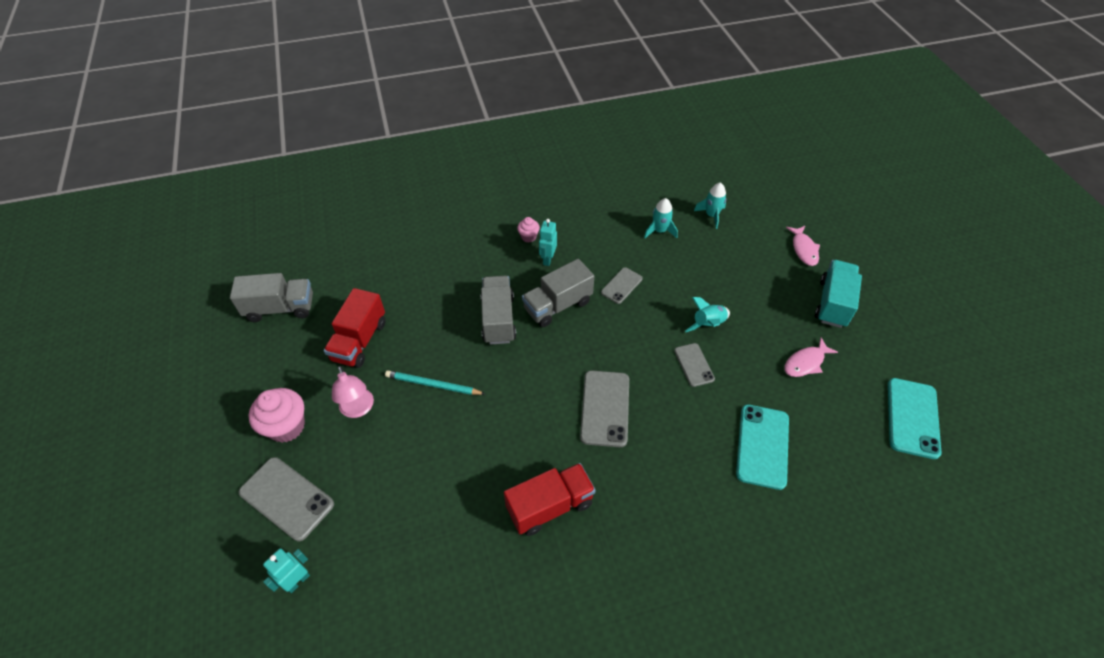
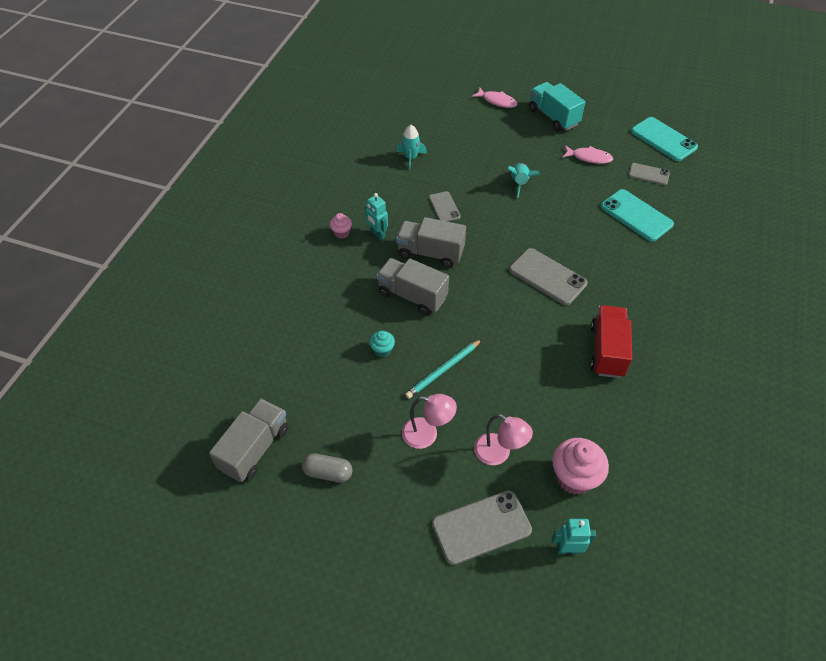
camera: 55 degrees left, 0 degrees up
pink cupcake [248,388,305,443] -> pink cupcake moved to [552,438,609,495]
turquoise robot [263,548,310,593] -> turquoise robot turned 105 degrees clockwise [552,519,596,554]
red truck [324,288,386,368] -> none
grey truck [522,259,594,327] -> grey truck turned 105 degrees clockwise [396,217,466,268]
grey phone [674,343,715,387] -> grey phone moved to [628,163,670,185]
turquoise rocket [694,182,726,229] -> none
pink fish [784,338,838,377] -> pink fish turned 75 degrees counterclockwise [562,145,613,164]
none -> grey capsule [302,453,353,483]
none -> turquoise cupcake [369,331,395,357]
none -> pink lamp [474,414,533,465]

